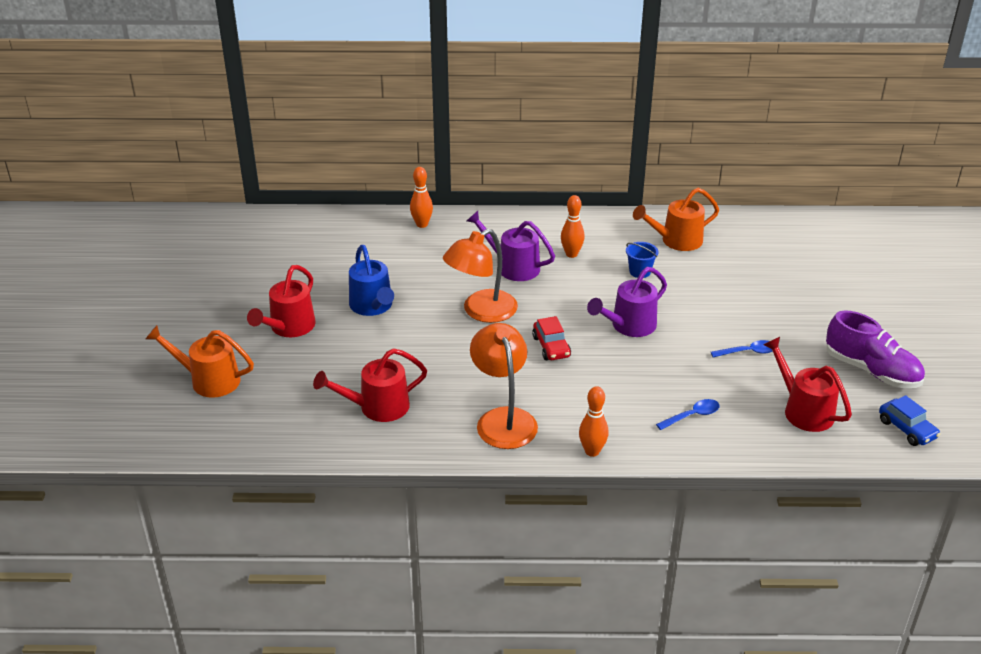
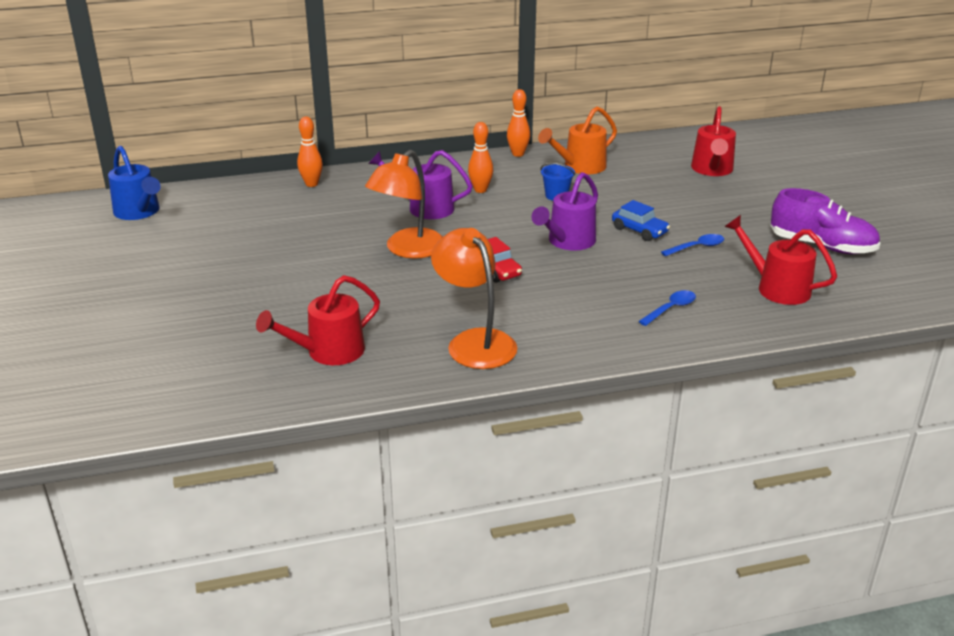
camera: 15 degrees left, 5 degrees down
orange watering can [146,325,254,398] -> none
red watering can [247,265,316,337] -> red watering can moved to [691,106,736,176]
blue watering can [349,245,394,316] -> blue watering can moved to [108,146,161,220]
orange bowling pin [579,386,608,457] -> orange bowling pin moved to [507,89,530,157]
blue car [879,395,941,446] -> blue car moved to [612,200,670,241]

